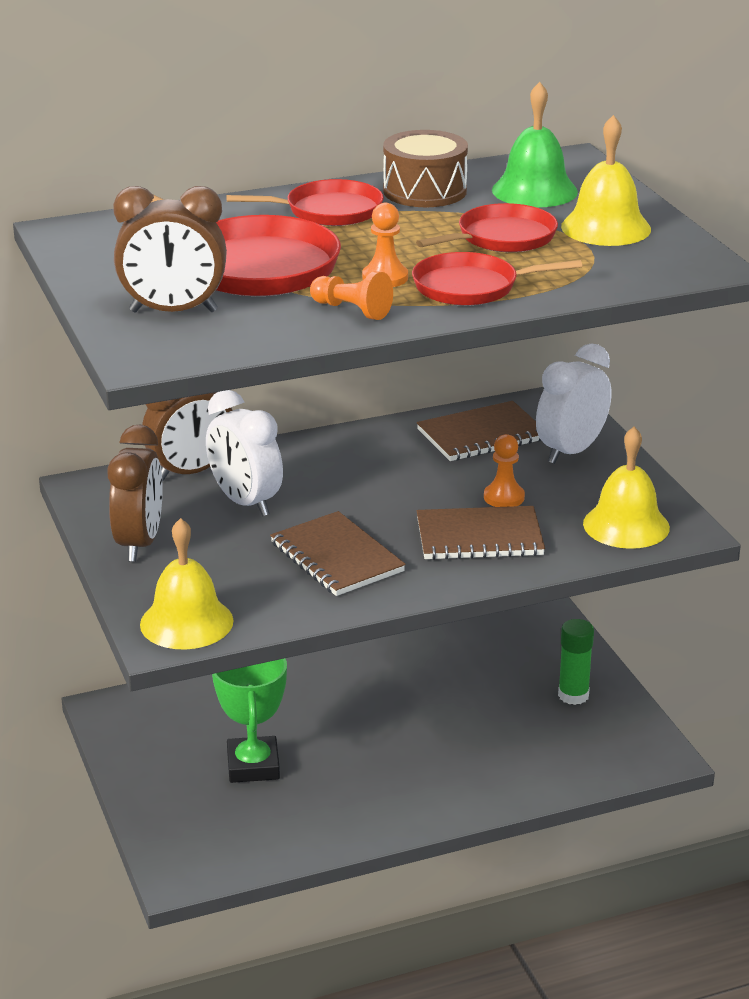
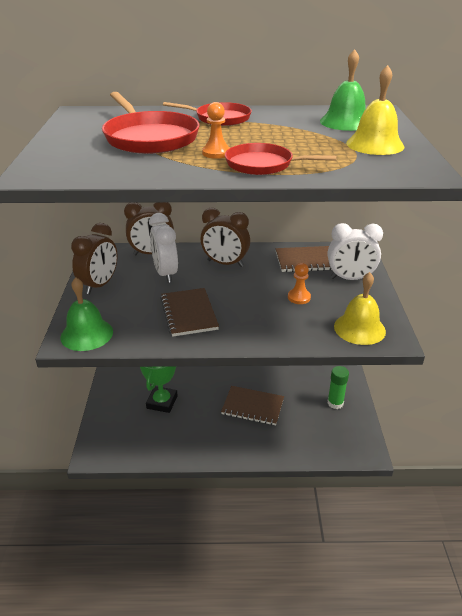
camera: 20 degrees right, 5 degrees up
brown clock [113,186,227,312] -> brown clock moved to [201,208,250,267]
yellow bell [140,518,234,649] -> green bell [60,277,113,351]
orange pawn [310,271,393,320] -> none
brown drum [383,130,468,207] -> none
red pan [416,203,558,252] -> none
brown notebook [417,506,545,560] -> brown notebook moved to [221,386,284,426]
white clock [536,343,611,464] -> white clock turned 150 degrees counterclockwise [328,223,383,280]

